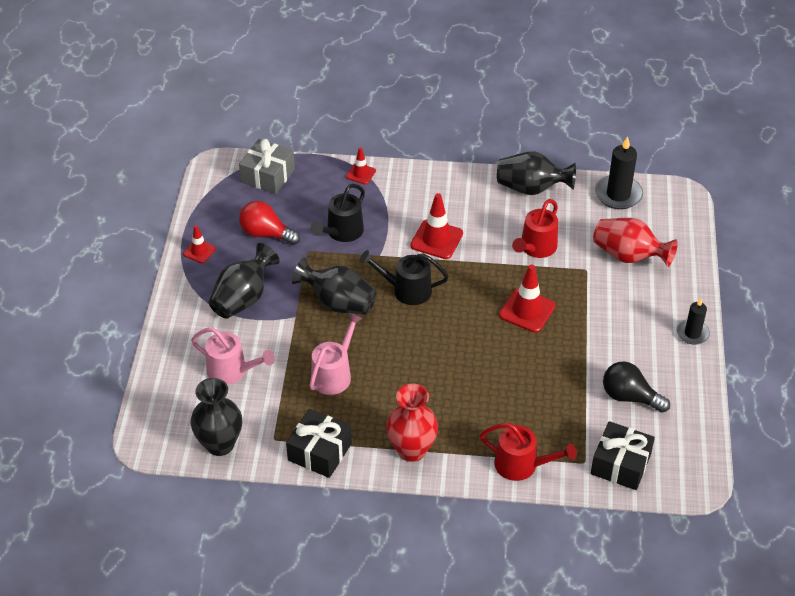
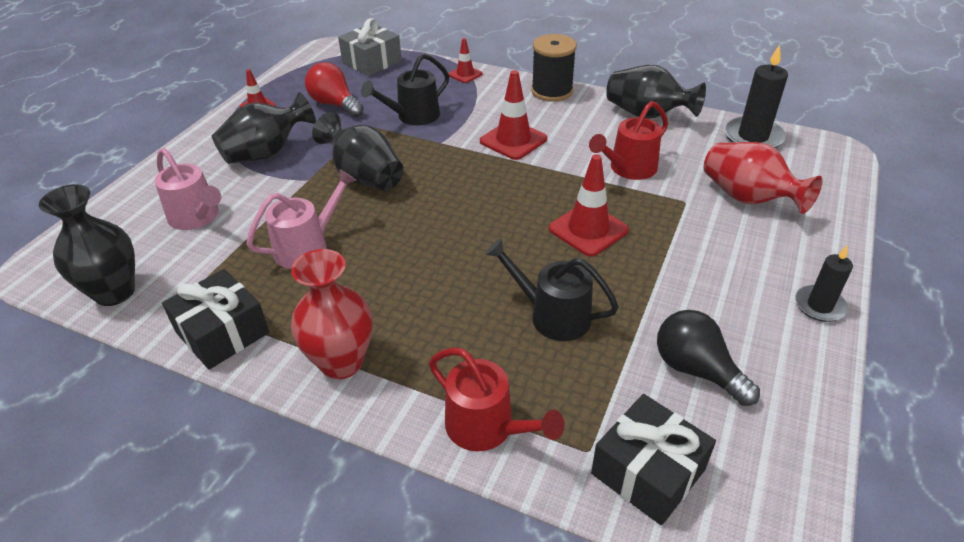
camera: 20 degrees right, 5 degrees down
black watering can [359,250,449,305] -> black watering can moved to [485,238,619,341]
none -> black spool [531,34,577,102]

